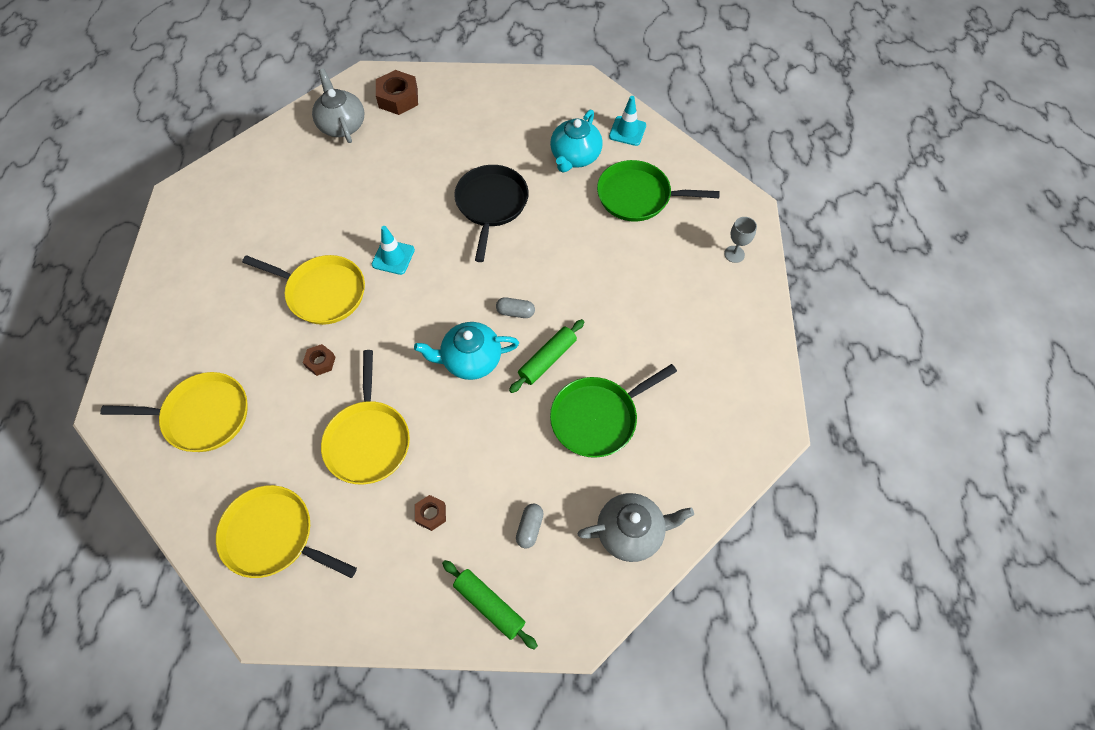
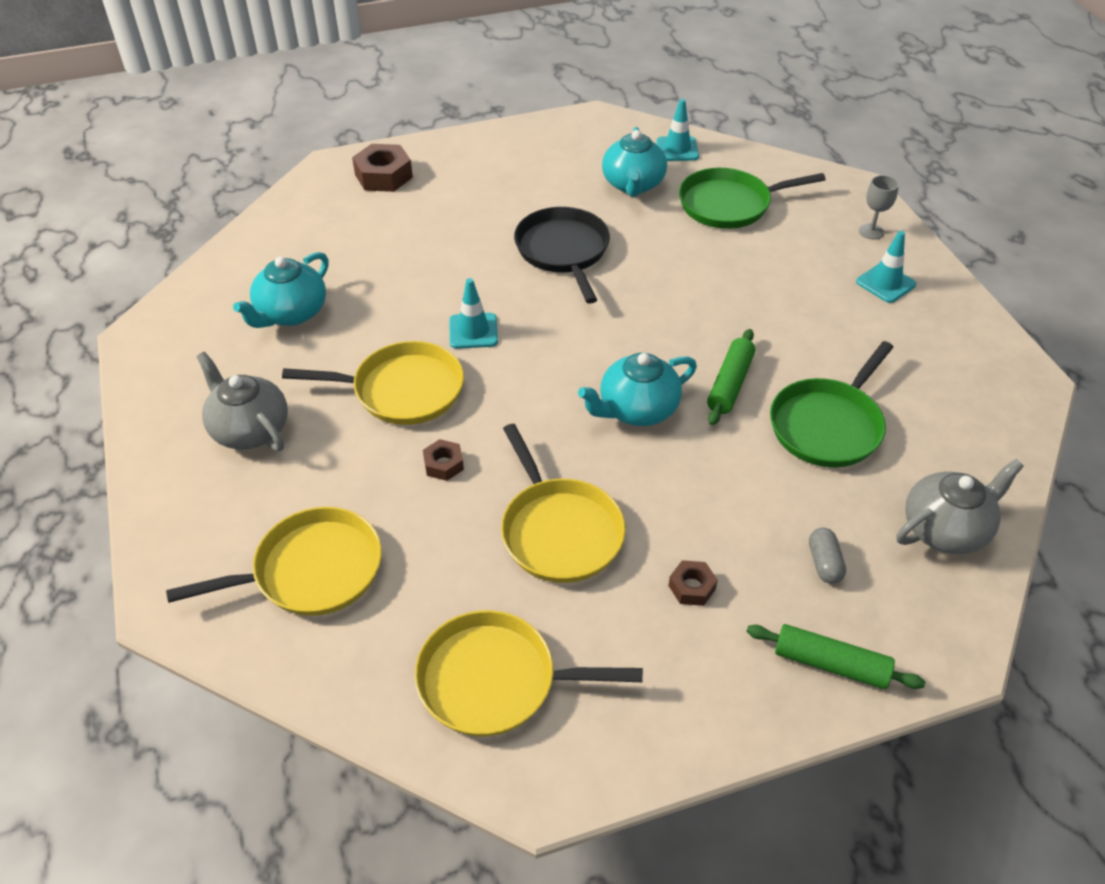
camera: 20 degrees left, 15 degrees down
grey teapot [312,69,364,143] -> grey teapot moved to [196,352,288,451]
grey capsule [496,297,535,318] -> none
none -> turquoise teapot [233,252,329,328]
none -> turquoise traffic cone [856,231,916,303]

